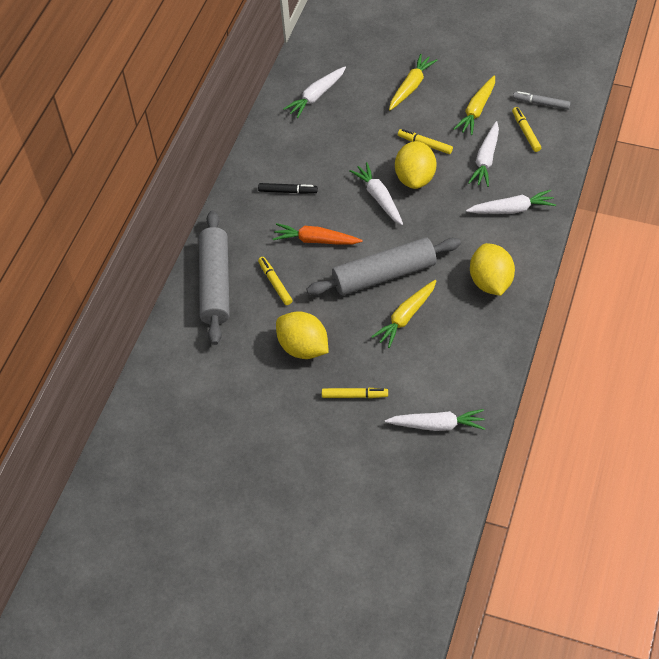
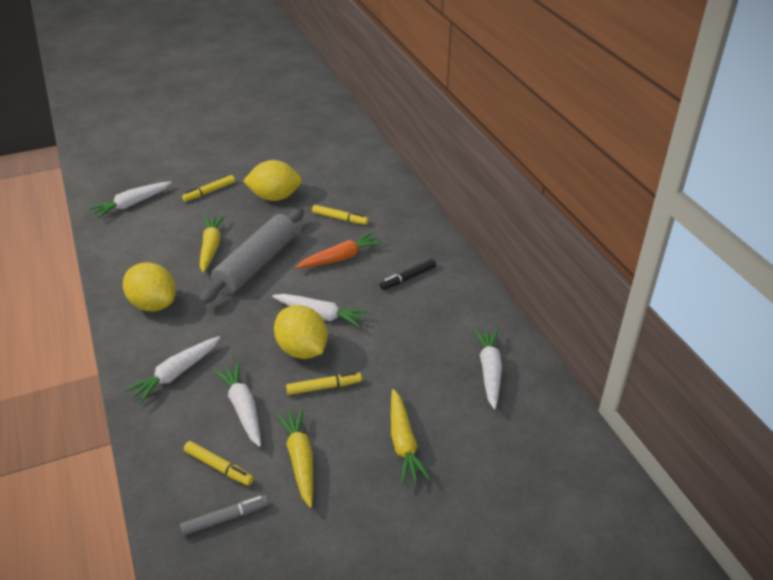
camera: 135 degrees right, 15 degrees down
grey rolling pin [199,210,230,345] -> none

